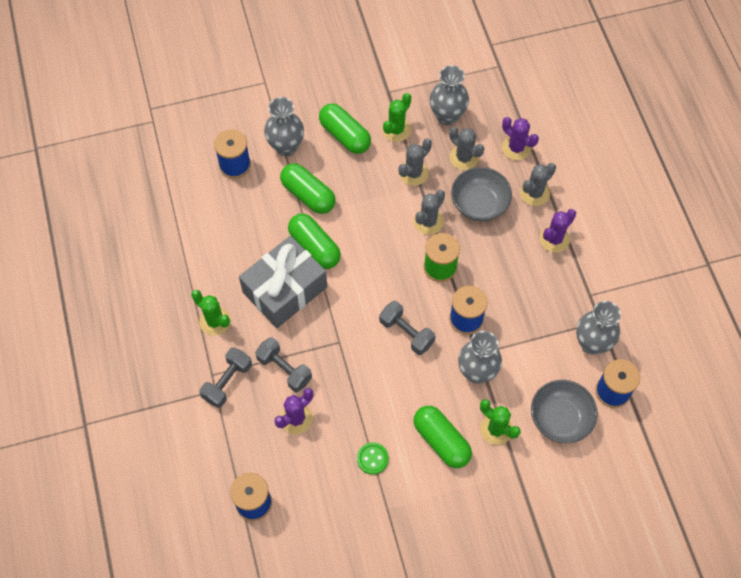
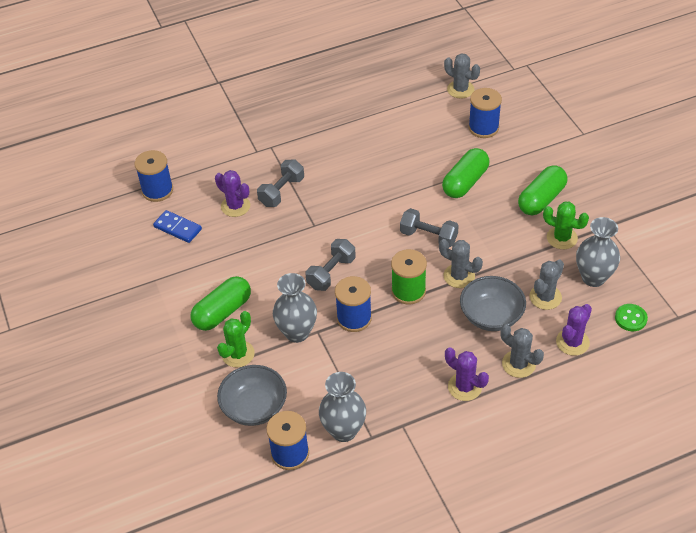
camera: 85 degrees right, 15 degrees down
green cactus [191,290,231,336] -> none
grey dumbbell [199,347,252,408] -> grey dumbbell moved to [400,208,459,247]
grey gift [239,236,327,328] -> none
grey vase [264,97,304,156] -> none
green capsule [288,214,341,269] -> none
green button [357,442,389,475] -> green button moved to [615,304,648,331]
grey cactus [398,138,432,186] -> grey cactus moved to [444,53,480,99]
none -> blue domino [153,210,202,243]

